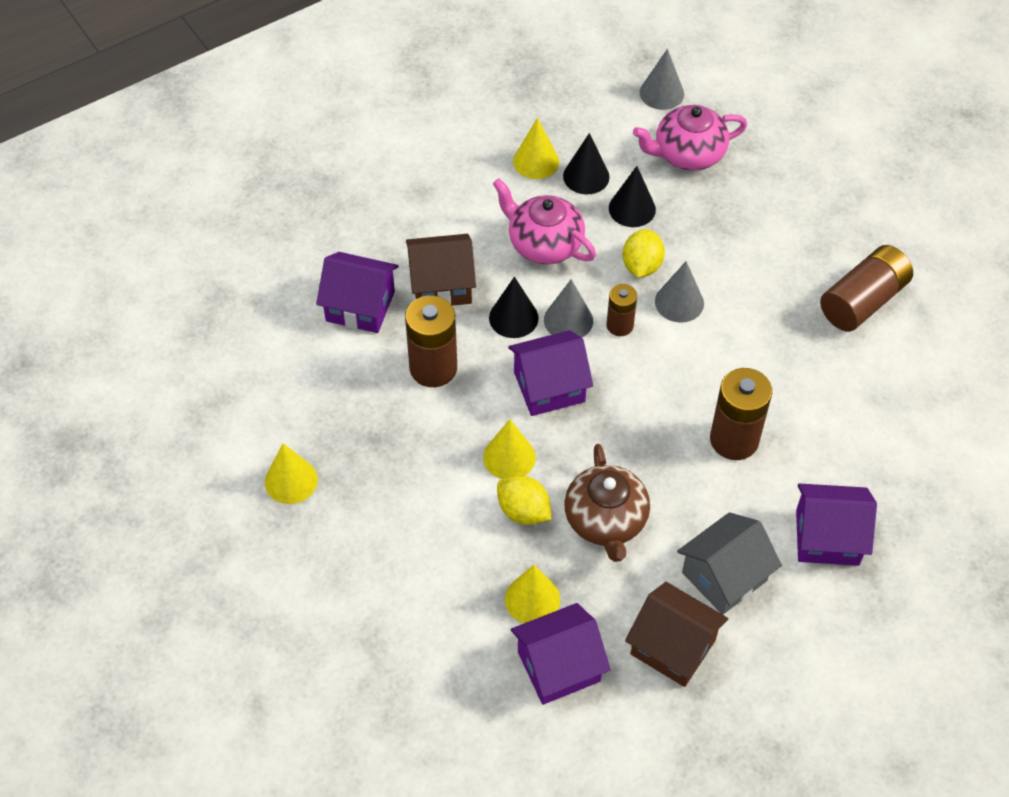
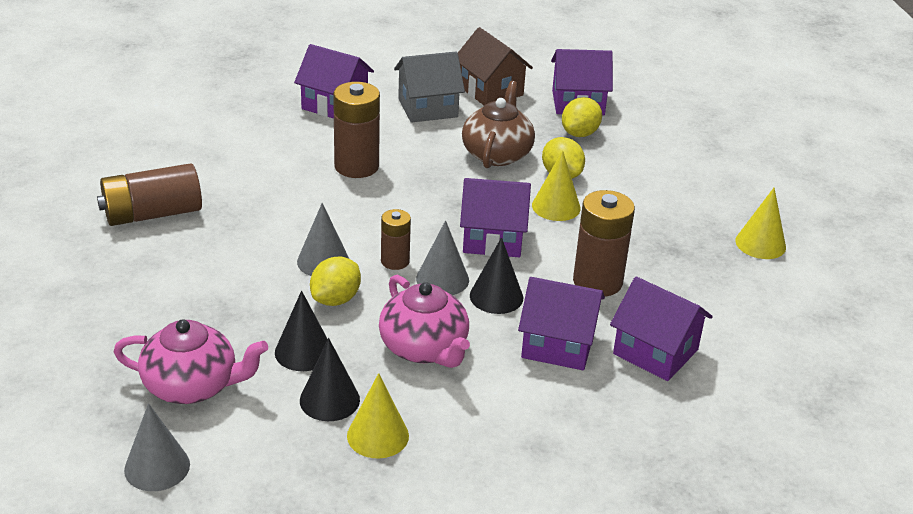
camera: 160 degrees left, 20 degrees down
brown house [406,234,476,306] -> purple house [518,277,605,370]
yellow cone [505,565,560,623] -> yellow lemon [562,97,602,137]

